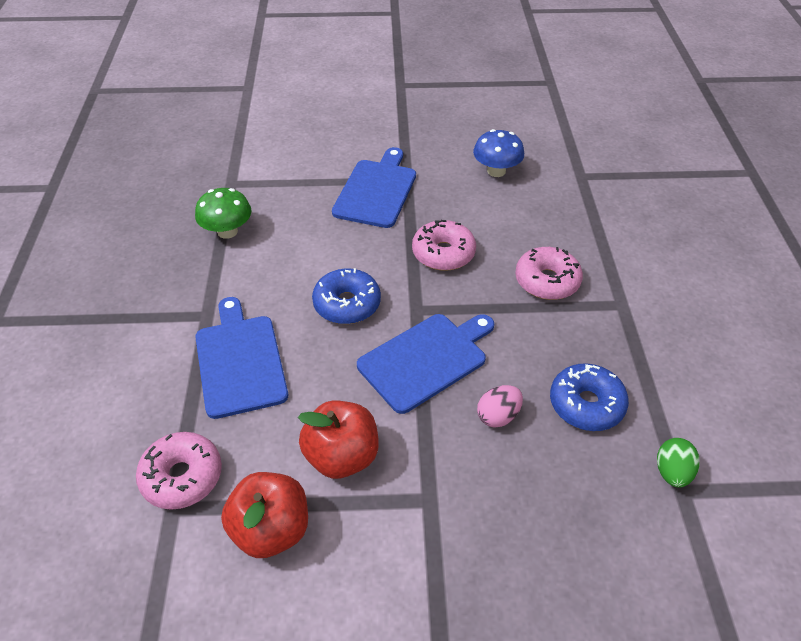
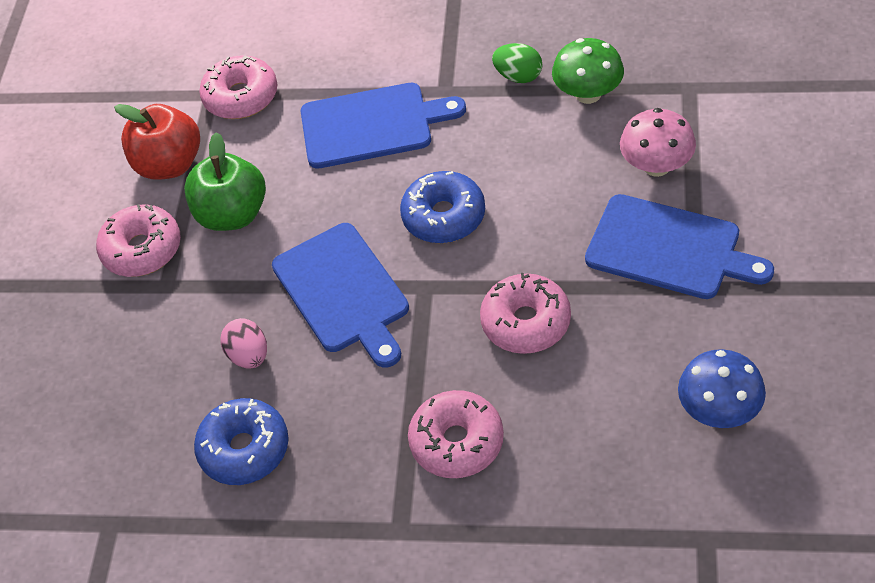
camera: 105 degrees right, 5 degrees up
red apple [298,400,379,479] -> green apple [184,132,266,231]
green egg [657,438,700,488] -> green egg moved to [492,43,543,83]
none -> pink donut [96,204,181,277]
none -> pink mushroom [620,108,696,177]

